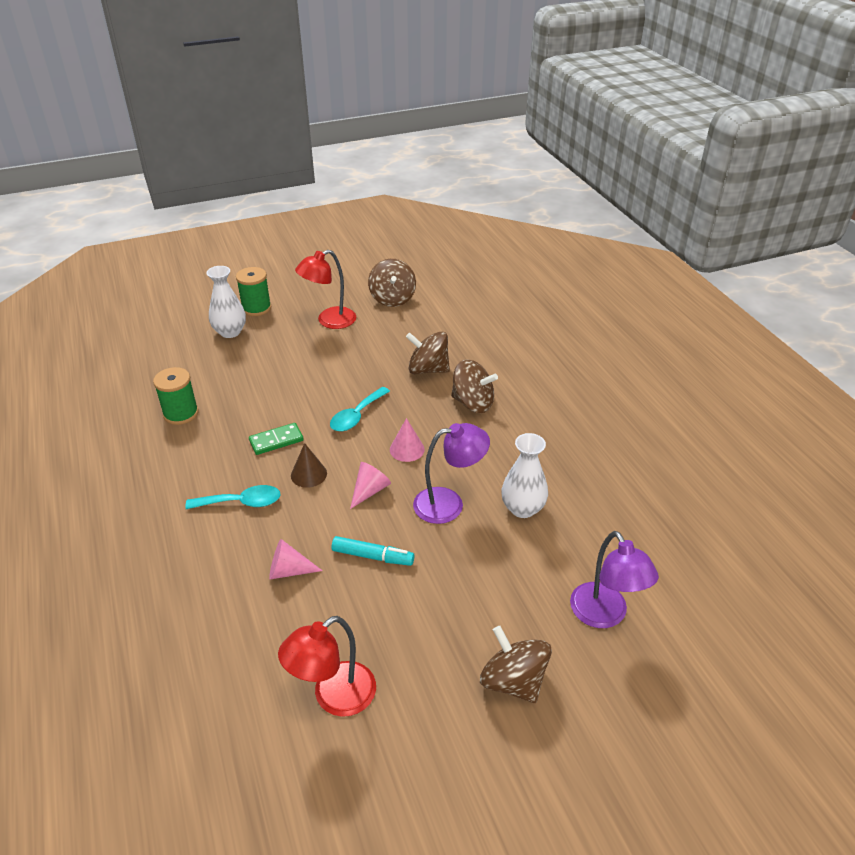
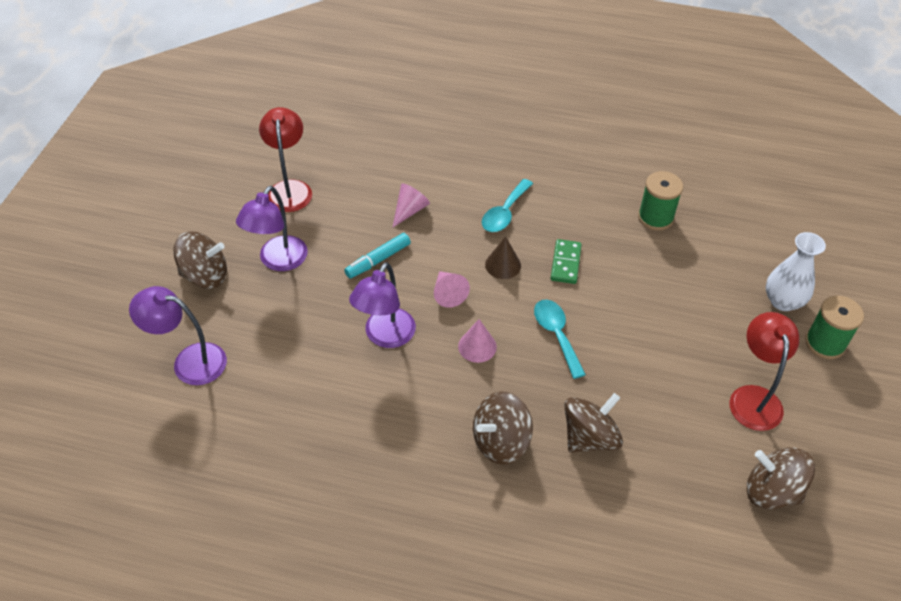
camera: 125 degrees right, 10 degrees up
white vase [501,433,548,518] -> none
none -> purple lamp [236,186,308,271]

